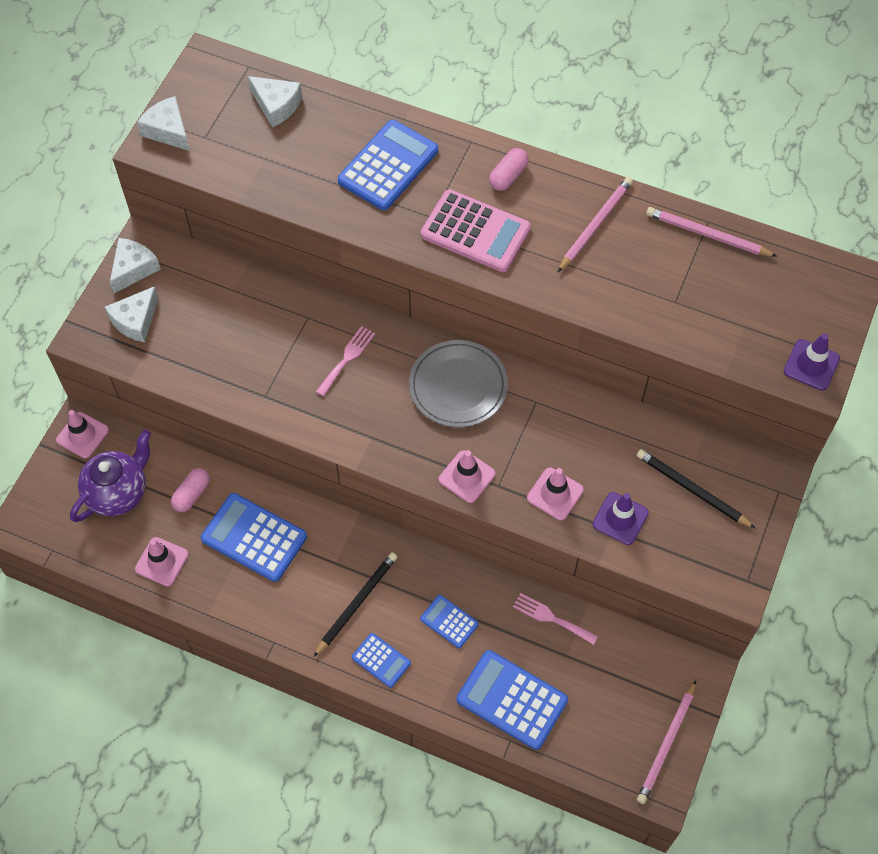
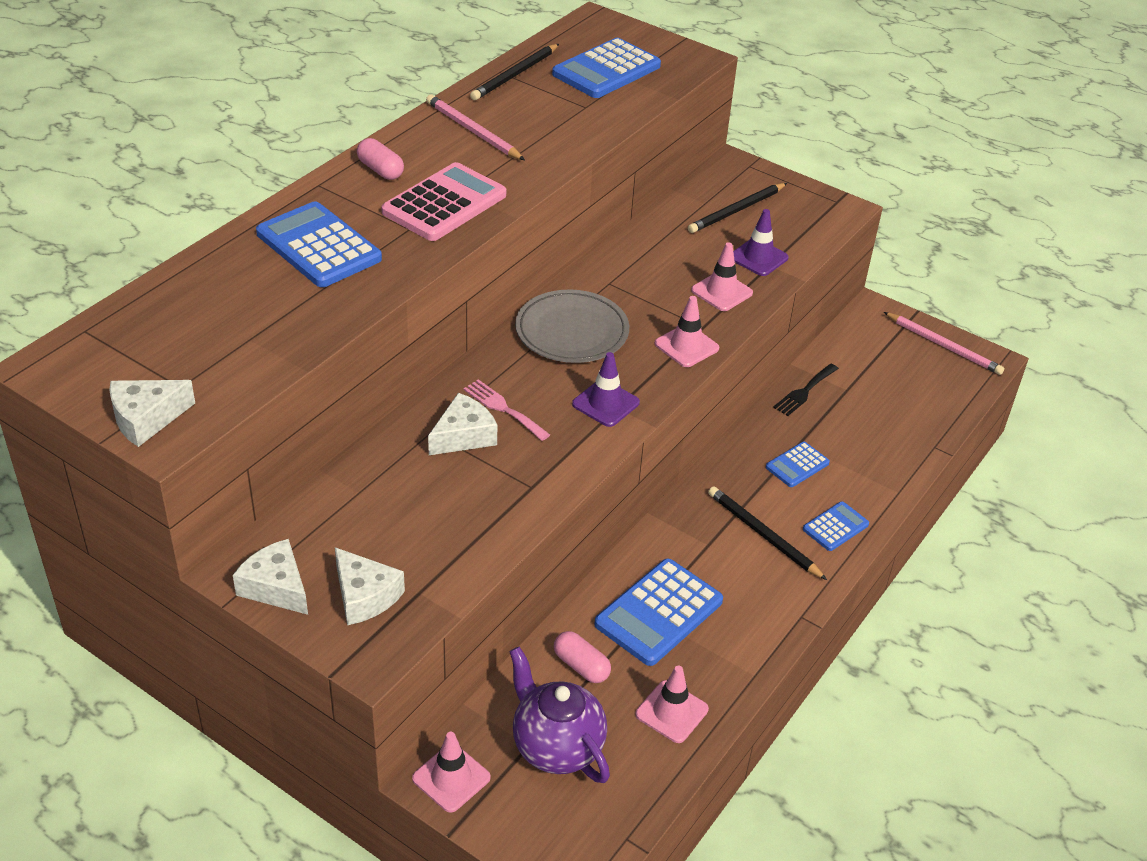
camera: 80 degrees left, 20 degrees down
white cheese [248,76,302,128] -> white cheese moved to [428,393,497,455]
blue calculator [457,650,568,750] -> blue calculator moved to [552,38,661,98]
pink fork [513,593,598,645] -> black fork [773,364,839,416]
pink pencil [646,207,777,257] -> black pencil [470,44,559,100]
purple traffic cone [784,333,840,390] -> purple traffic cone moved to [572,352,640,427]

